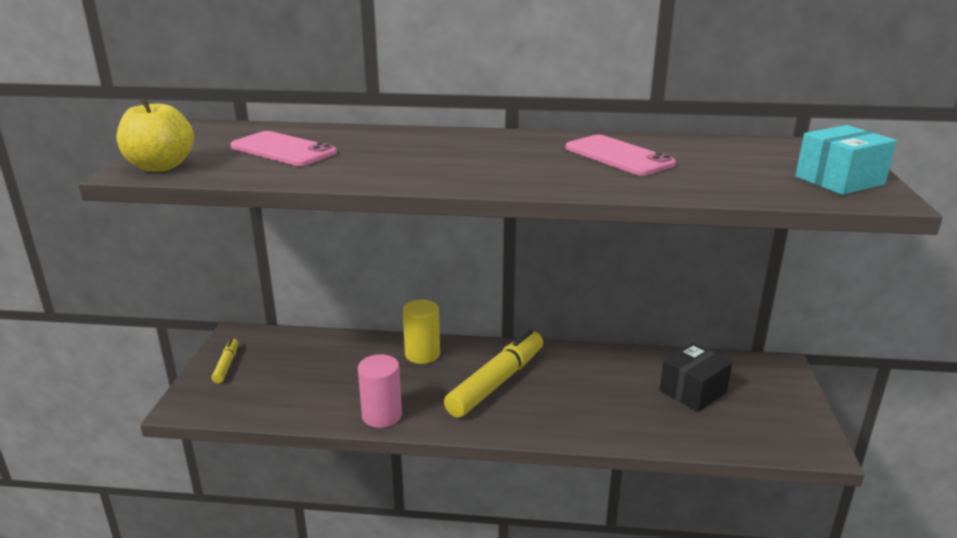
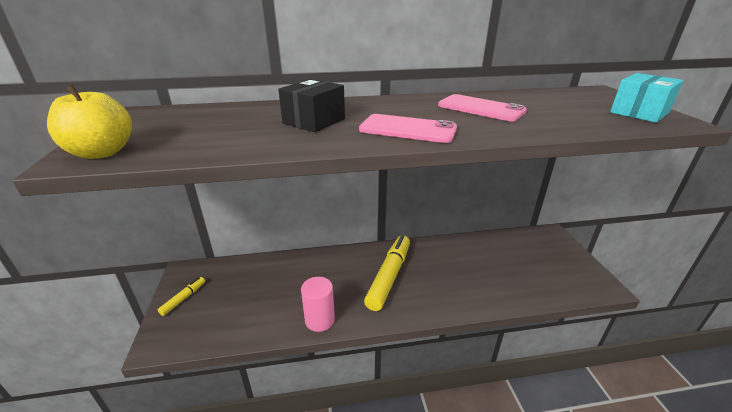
camera: 15 degrees left, 5 degrees up
yellow marker [212,338,238,383] -> yellow marker turned 45 degrees clockwise [158,277,205,316]
pink phone [230,131,337,166] -> pink phone moved to [359,114,457,143]
yellow cylinder [403,300,440,364] -> none
black box [660,343,732,412] -> black box moved to [278,79,345,132]

